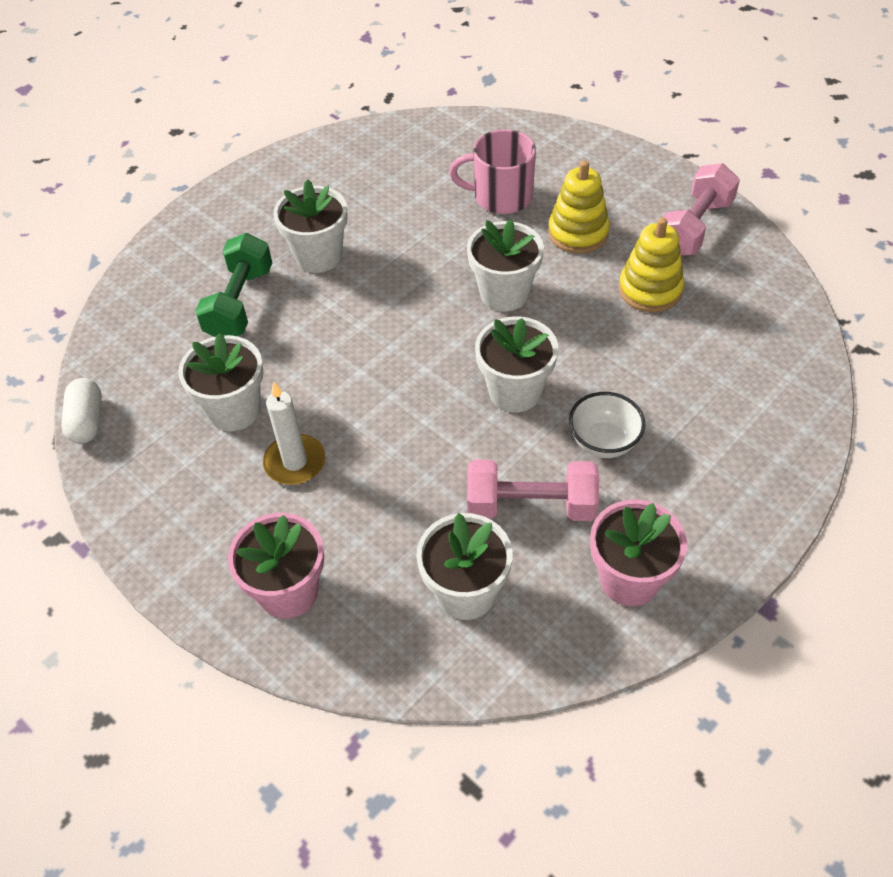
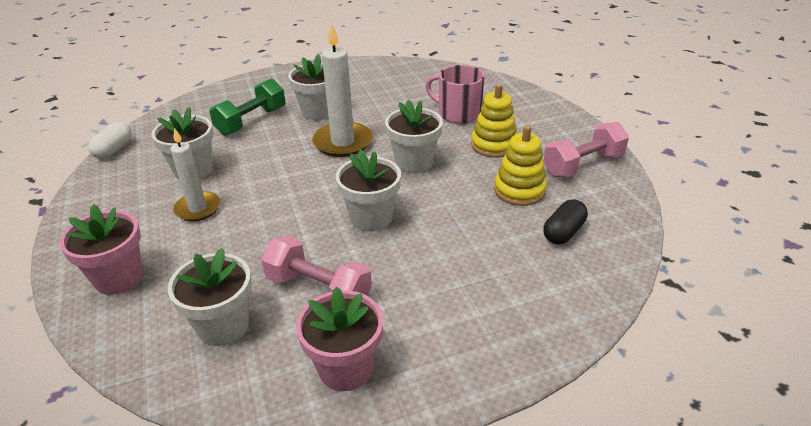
camera: 25 degrees right, 15 degrees down
white bowl [569,392,646,458] -> none
none -> white candle [312,24,373,157]
none -> black capsule [543,199,588,244]

